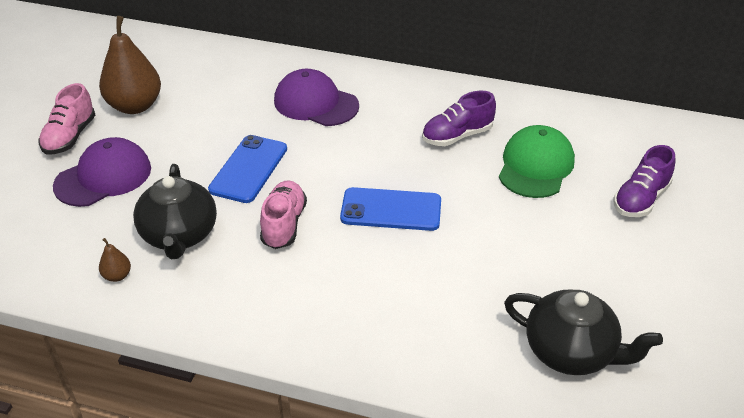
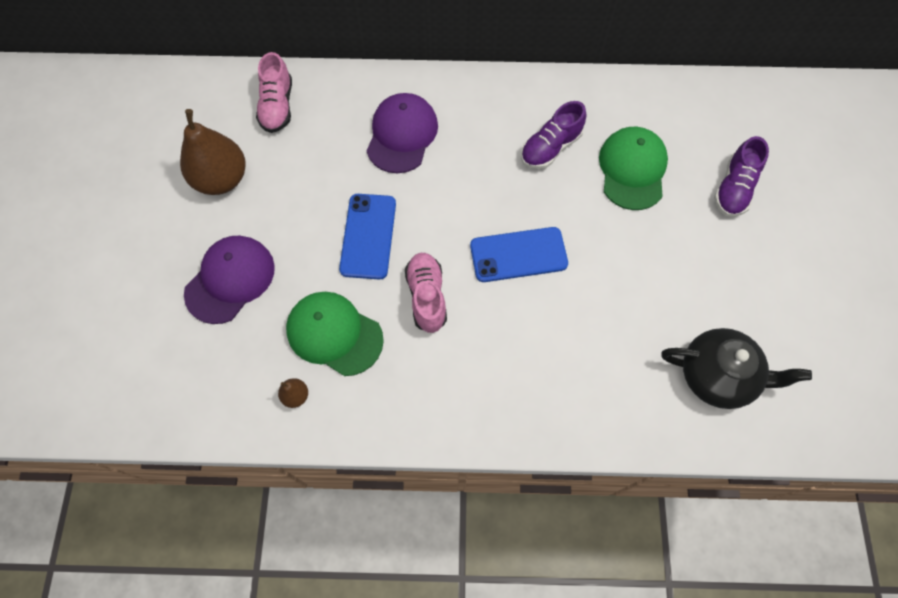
camera: 15 degrees left, 25 degrees up
pink shoe [38,83,95,155] -> pink shoe moved to [256,52,292,133]
black teapot [133,164,217,259] -> green cap [286,292,384,376]
purple cap [274,69,359,126] -> purple cap turned 90 degrees clockwise [367,93,438,173]

